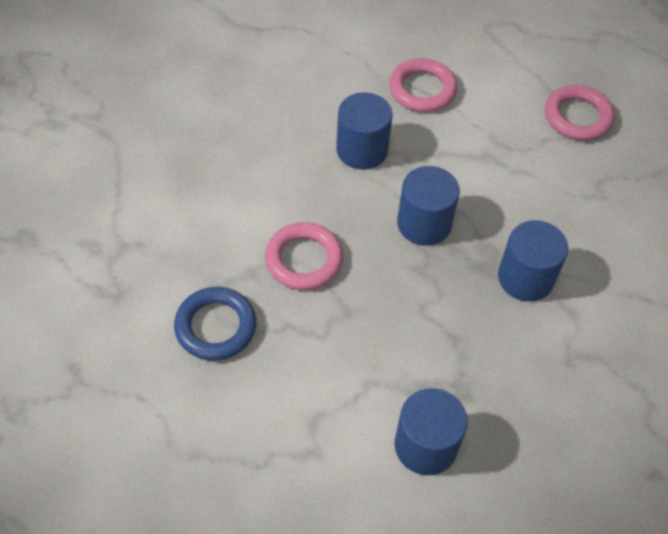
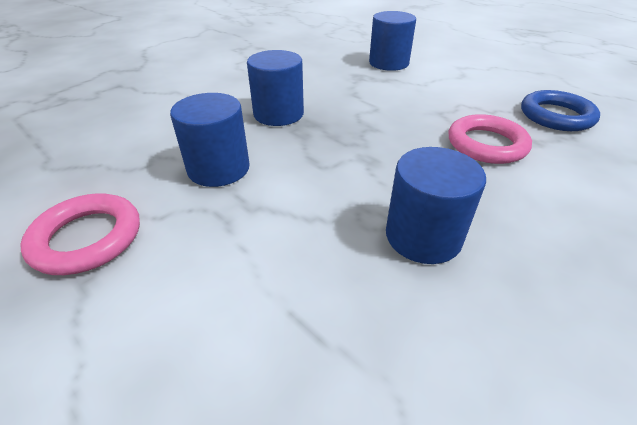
camera: 165 degrees left, 15 degrees down
pink ring [389,58,457,112] -> none
blue cylinder [397,166,460,246] -> blue cylinder moved to [170,93,250,187]

